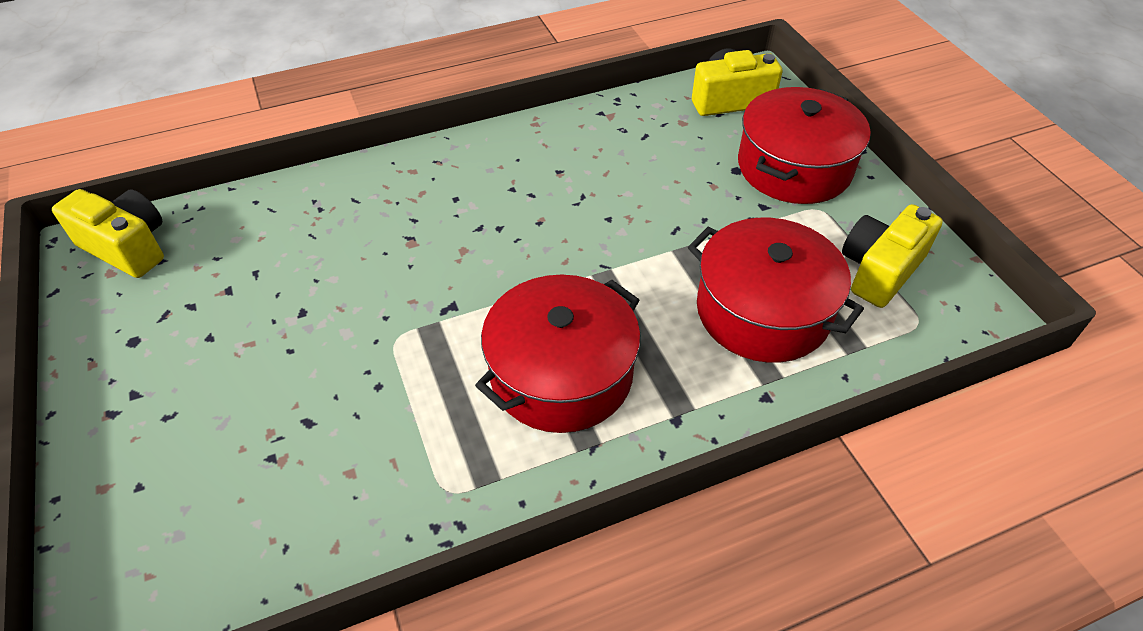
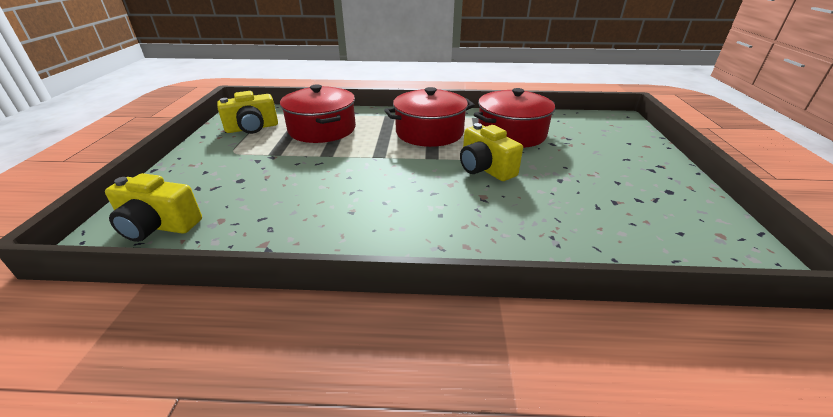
camera: 155 degrees left, 15 degrees down
yellow camera [52,189,164,278] -> yellow camera moved to [460,123,523,181]
red pot [738,87,871,204] -> red pot moved to [474,88,555,148]

